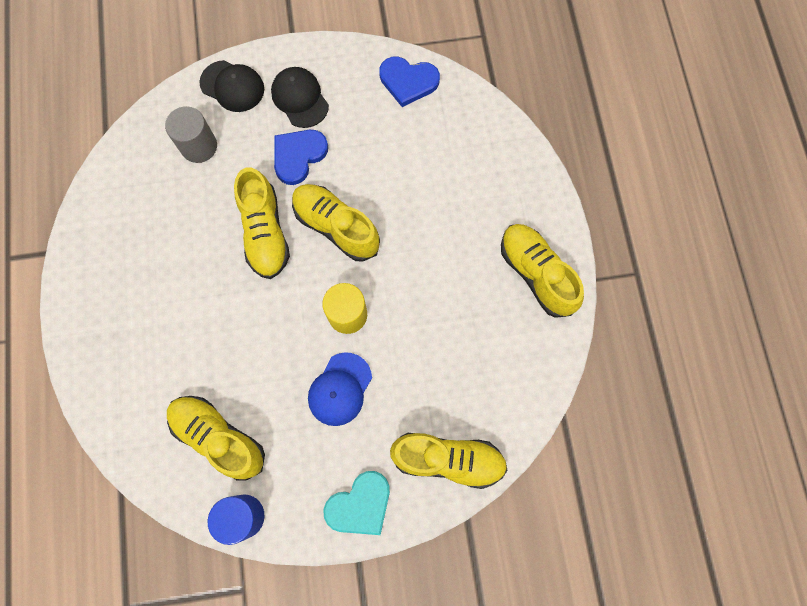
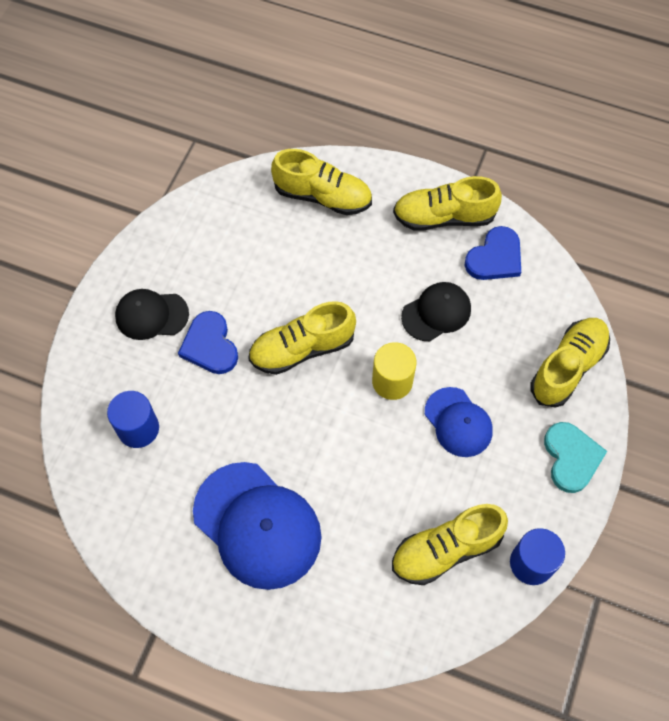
camera: 60 degrees left, 10 degrees down
grey cylinder [165,106,217,163] -> blue cylinder [107,391,159,448]
black cap [199,60,264,112] -> black cap moved to [401,282,471,341]
yellow shoe [234,167,290,279] -> yellow shoe moved to [271,149,372,215]
blue heart [379,57,440,107] -> blue heart moved to [465,226,521,280]
none -> blue cap [193,462,321,590]

